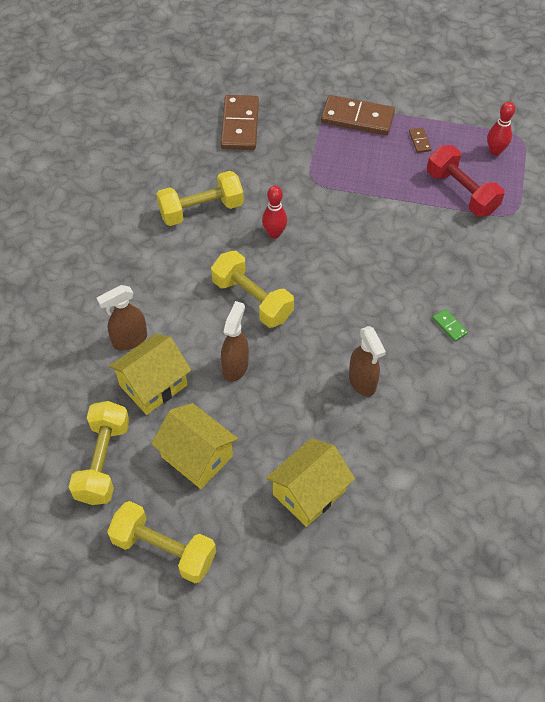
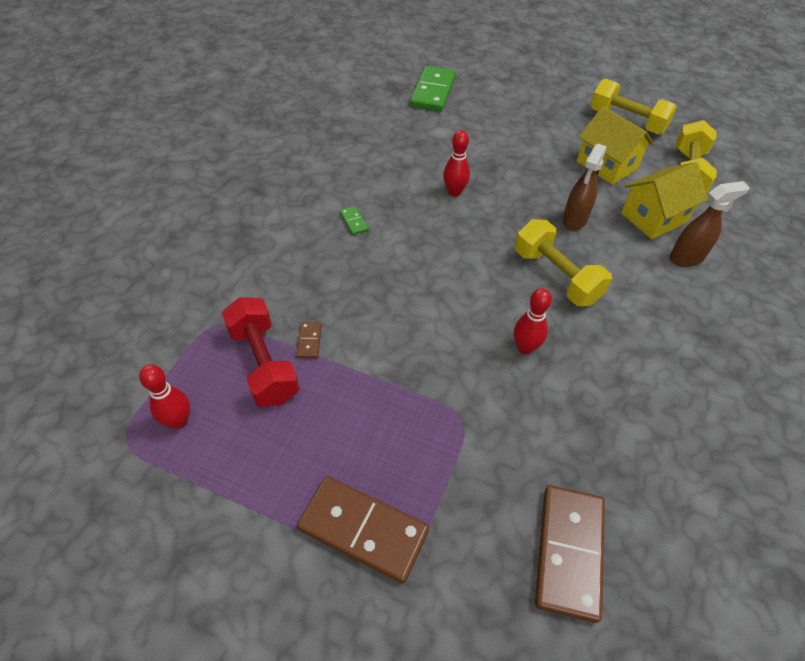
camera: 170 degrees left, 5 degrees down
yellow dumbbell [156,171,244,226] -> none
yellow house [266,438,355,527] -> none
brown spray bottle [349,326,386,396] -> red bowling pin [443,130,470,197]
brown domino [409,127,432,153] -> brown domino moved to [296,322,322,359]
none -> green domino [410,66,456,112]

